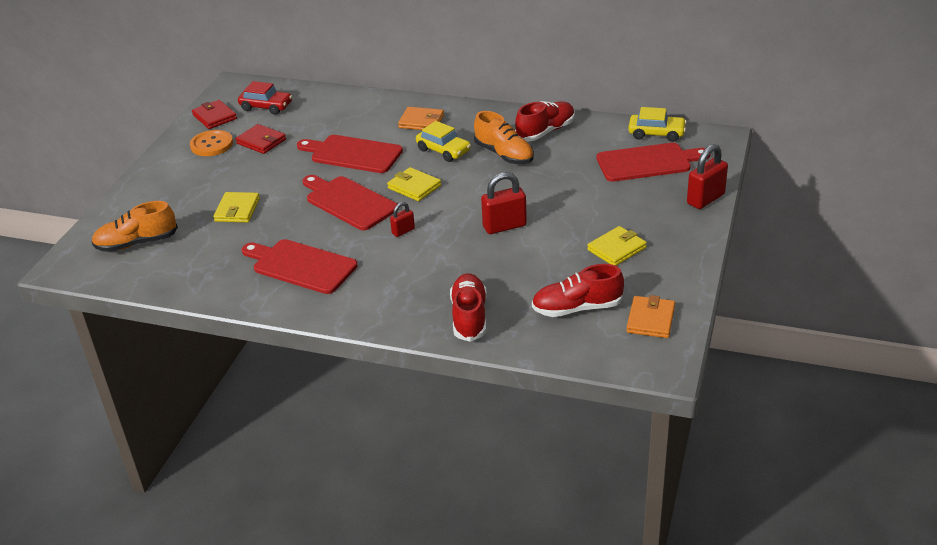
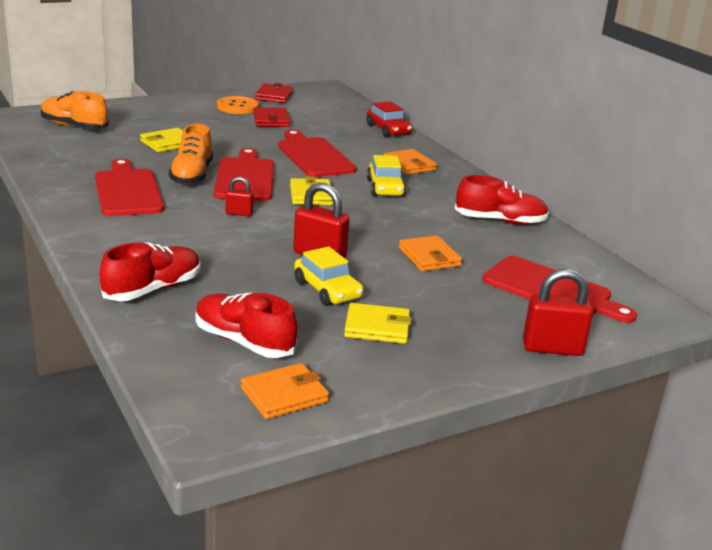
camera: 40 degrees right, 10 degrees down
red car [238,81,292,115] -> red car moved to [367,101,412,137]
orange shoe [474,111,534,164] -> orange shoe moved to [169,124,213,185]
yellow car [628,107,687,142] -> yellow car moved to [294,246,363,306]
none -> orange wallet [399,235,462,271]

